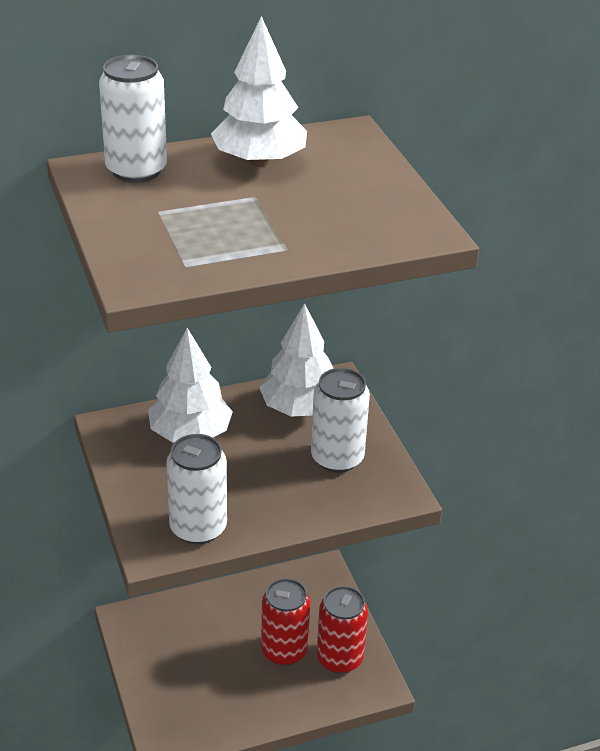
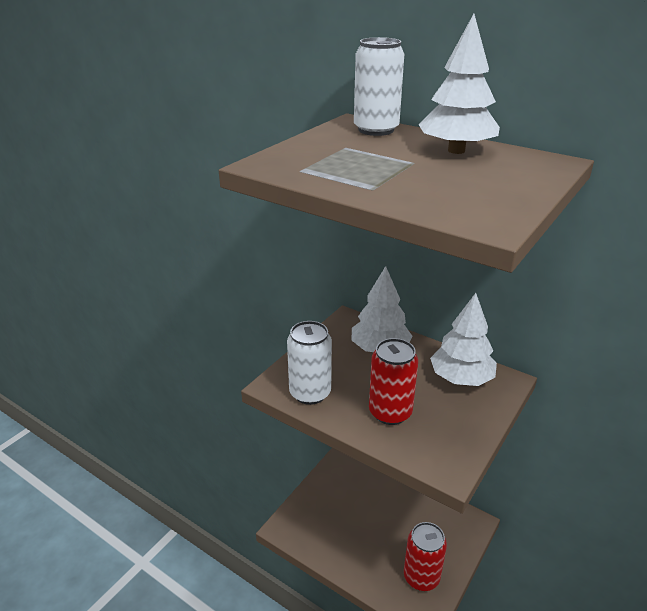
camera: 55 degrees right, 5 degrees down
red can [261,578,311,666] -> red can moved to [369,338,418,425]
white can [311,368,370,473] -> none

